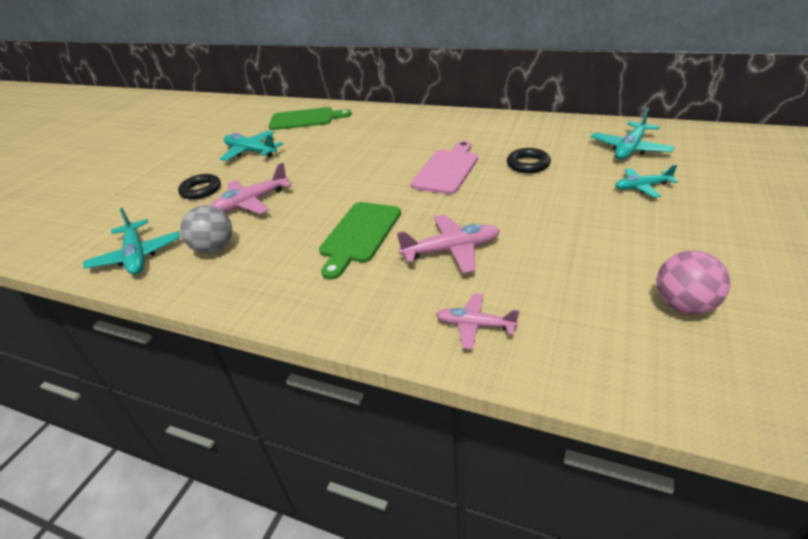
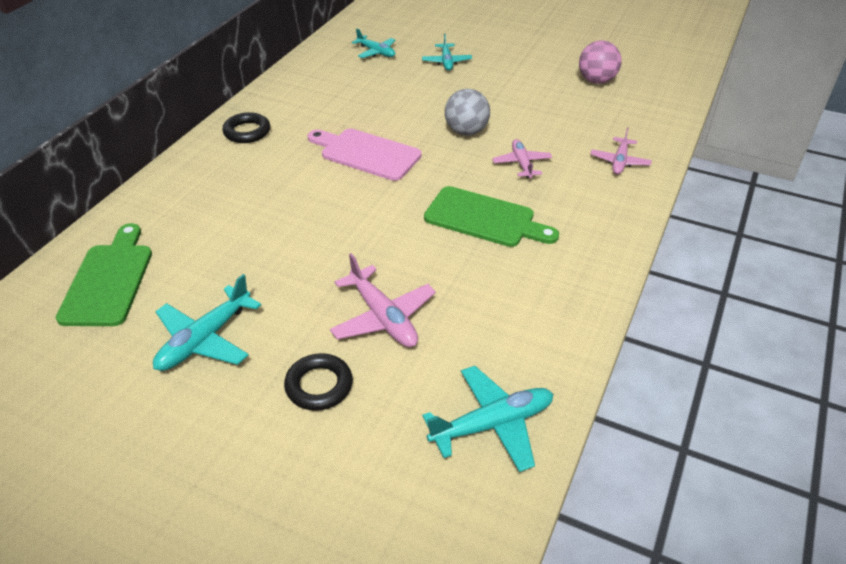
camera: 90 degrees left, 5 degrees up
grey ball [180,205,232,254] -> grey ball moved to [445,89,490,136]
pink plane [397,214,500,274] -> pink plane [492,139,552,178], size x0.66
black ring [507,148,551,173] -> black ring moved to [222,112,270,143]
turquoise plane [591,108,675,160] -> turquoise plane [352,29,396,58], size x0.66

